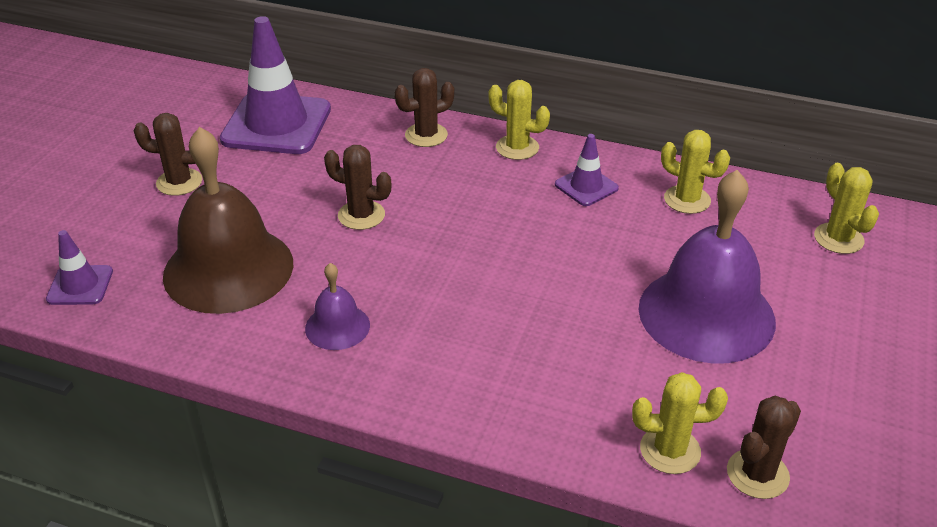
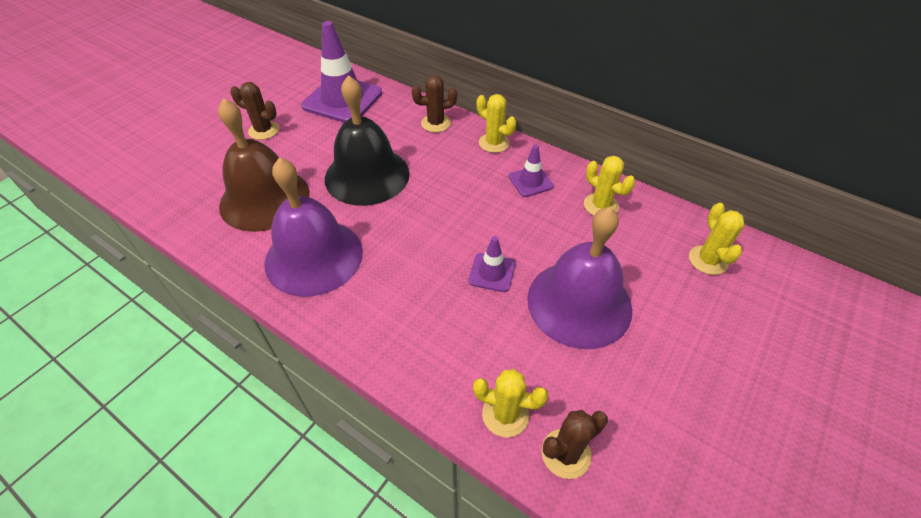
camera: 15 degrees right, 10 degrees up
purple traffic cone [46,230,113,305] -> purple traffic cone moved to [468,236,516,292]
purple bell [305,263,370,350] -> purple bell [264,158,363,297], size x2.12
brown cactus [324,145,391,230] -> black bell [325,75,410,206]

